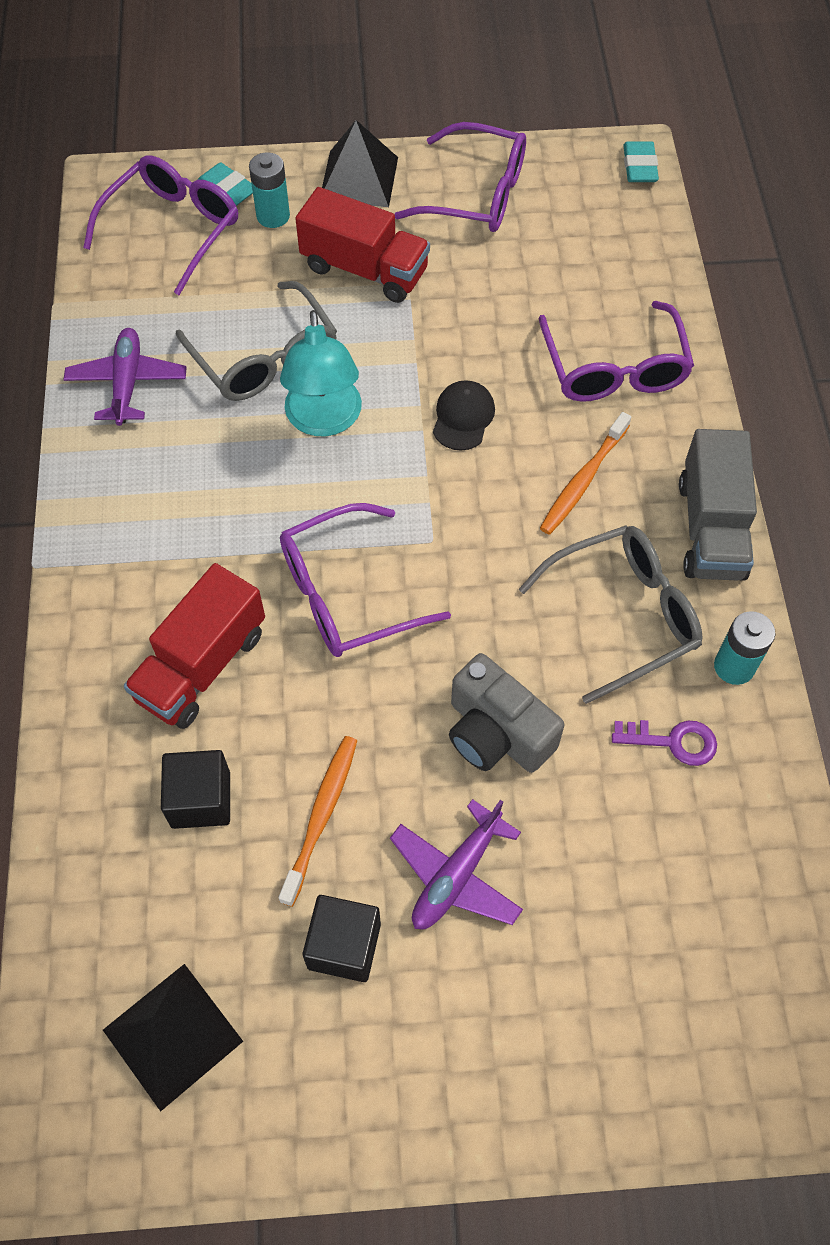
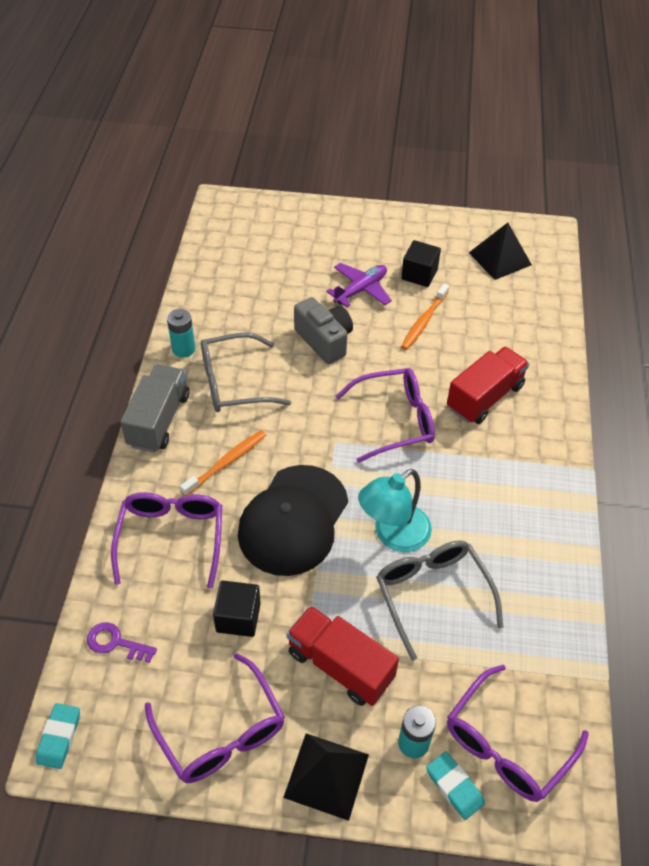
camera: 170 degrees left, 10 degrees down
purple plane [63,328,187,426] -> none
black cube [161,750,230,829] -> black cube moved to [213,581,261,637]
turquoise lamp [280,310,362,436] -> turquoise lamp turned 135 degrees counterclockwise [358,469,432,552]
purple glasses [395,122,526,232] -> purple glasses turned 150 degrees counterclockwise [145,653,285,783]
black cap [433,380,495,450] -> black cap [238,465,348,576], size x2.24
purple key [612,720,717,766] -> purple key moved to [87,622,157,663]

